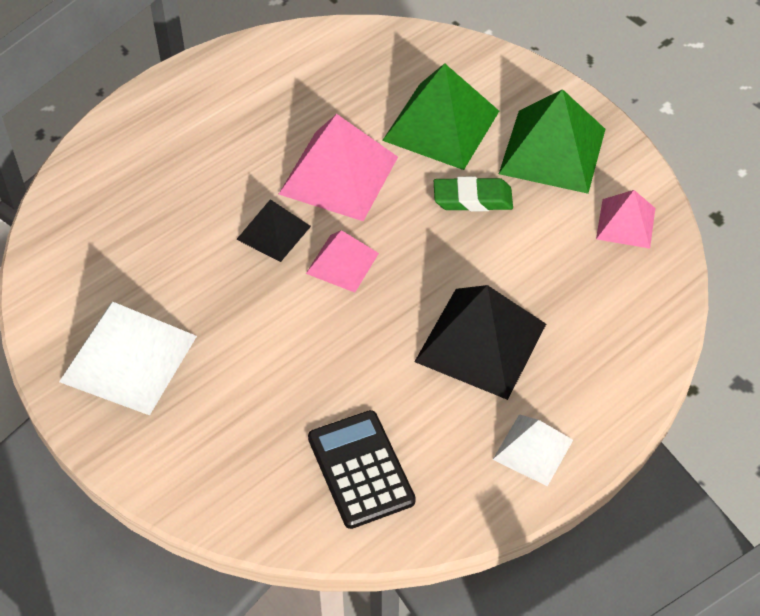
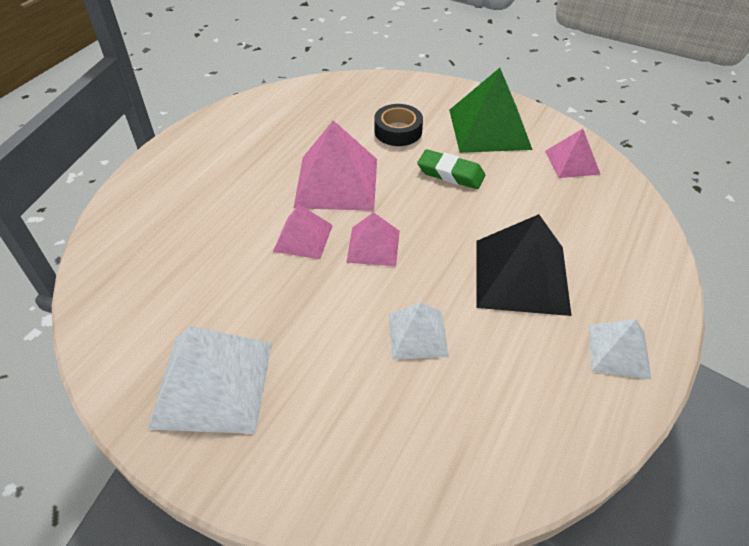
camera: 20 degrees left, 5 degrees down
black pyramid [236,199,311,262] -> pink pyramid [273,204,333,259]
black calculator [308,410,416,529] -> none
green pyramid [382,63,499,170] -> black tape [374,104,423,146]
green eraser [434,176,513,211] -> green eraser turned 45 degrees clockwise [417,149,485,189]
none -> white pyramid [389,302,449,359]

